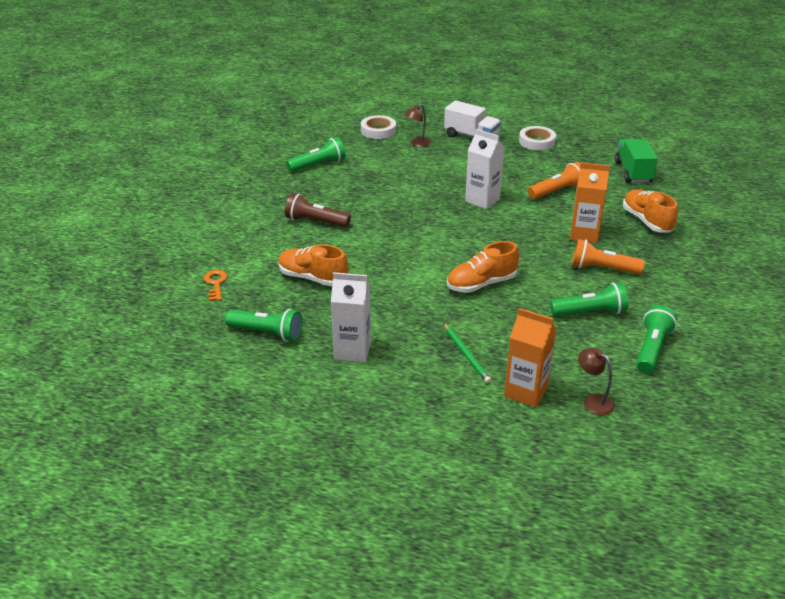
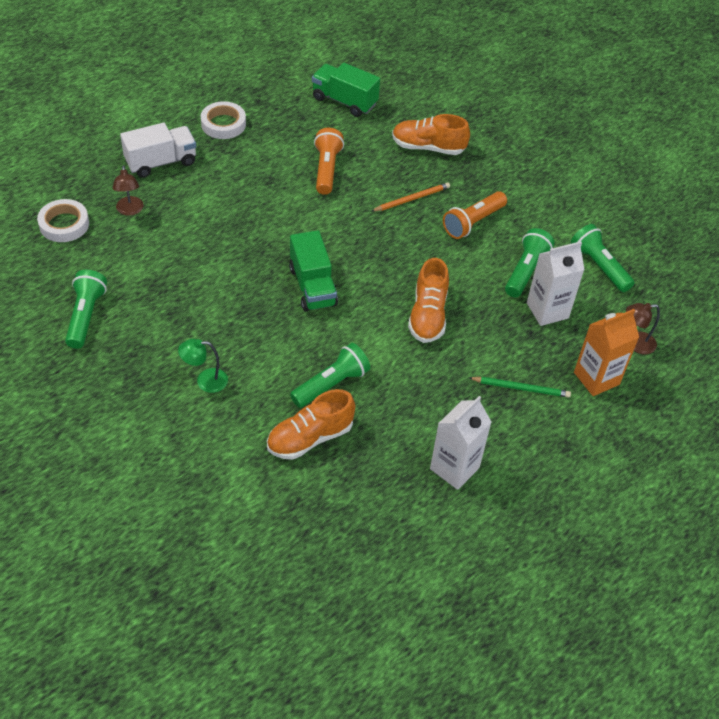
camera: 60 degrees left, 15 degrees up
orange key [204,270,227,301] -> none
green flashlight [225,309,302,342] -> green flashlight moved to [290,343,370,408]
brown flashlight [285,193,351,227] -> green lamp [178,339,228,393]
white carton [465,129,505,209] -> white carton moved to [527,241,585,326]
orange carton [570,163,610,243] -> orange pencil [372,182,450,211]
none -> green truck [289,230,338,312]

